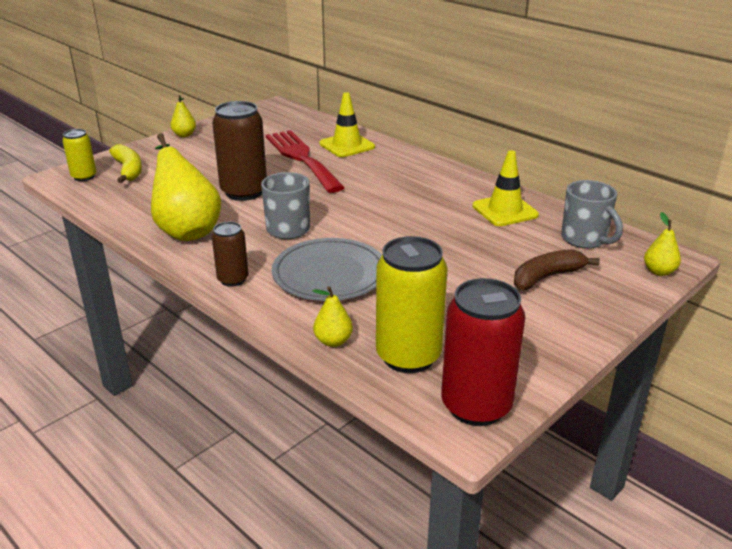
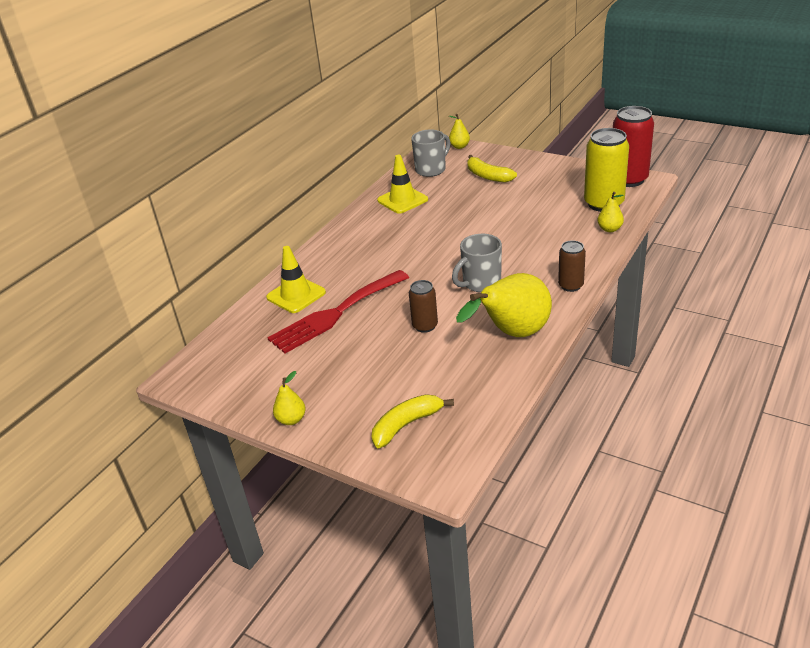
camera: 100 degrees left, 5 degrees up
yellow can [63,129,96,181] -> none
brown can [212,101,267,201] -> brown can [409,280,438,333], size x0.55
grey plate [272,238,382,301] -> none
brown banana [514,249,600,290] -> yellow banana [467,155,517,182]

